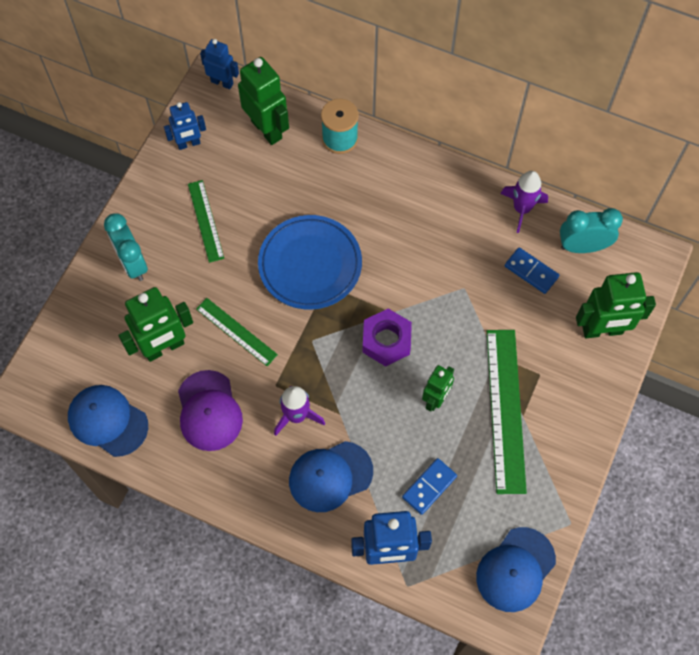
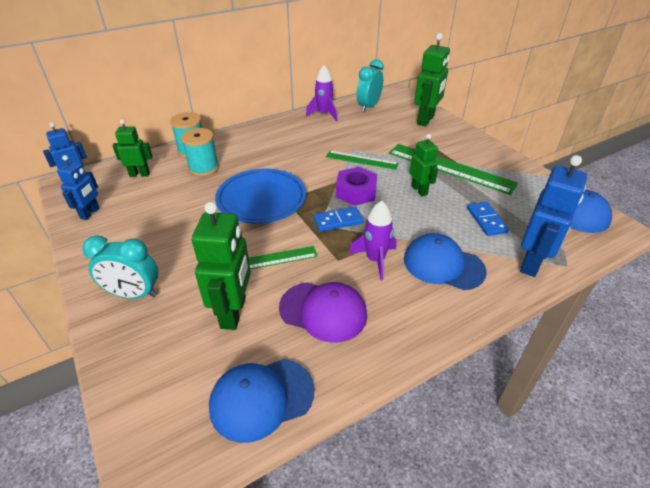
camera: 55 degrees left, 25 degrees down
green ruler [188,180,224,263] -> green ruler moved to [326,151,399,170]
green robot [238,57,289,145] -> green robot [112,119,153,177], size x0.61
blue cap [289,441,373,512] -> blue cap turned 105 degrees clockwise [404,233,487,290]
blue domino [505,248,559,294] -> blue domino moved to [314,207,364,232]
none -> turquoise spool [181,128,219,176]

